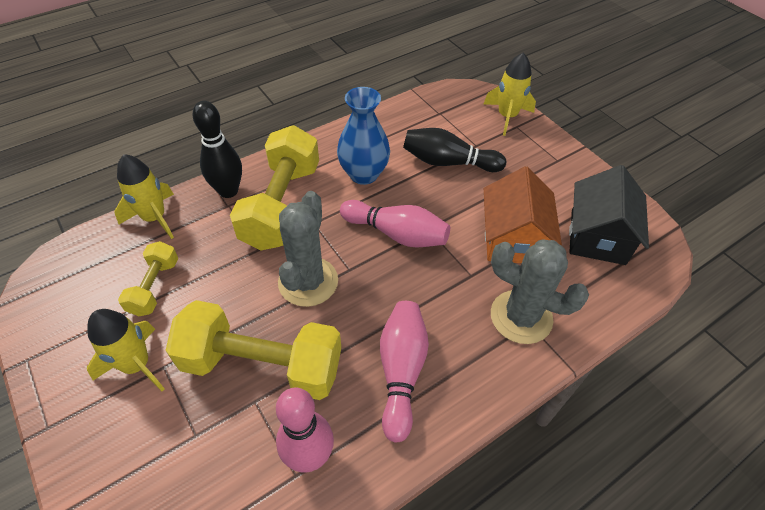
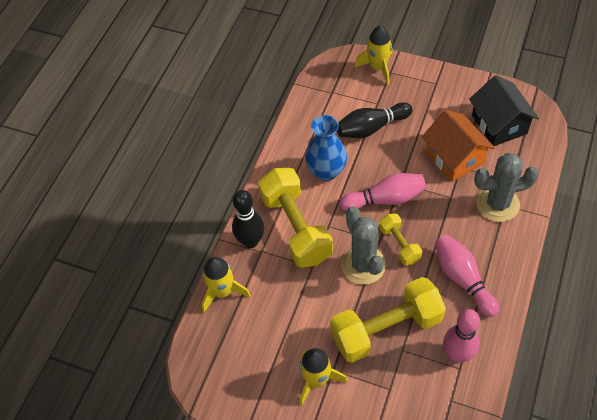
camera: 30 degrees left, 5 degrees up
yellow dumbbell [118,241,178,316] -> yellow dumbbell moved to [379,213,422,265]

